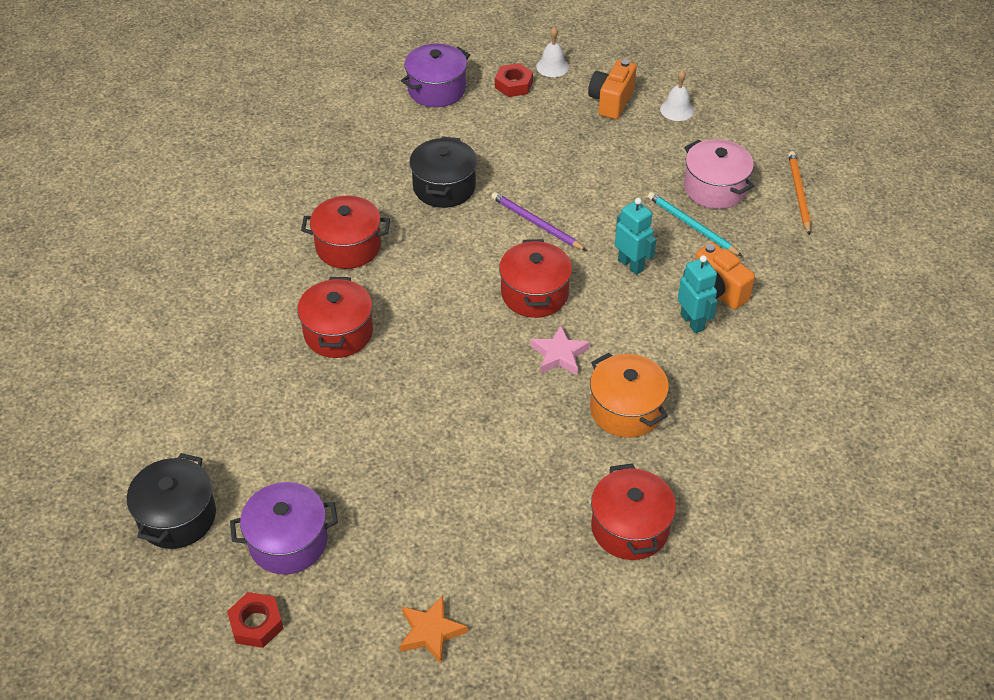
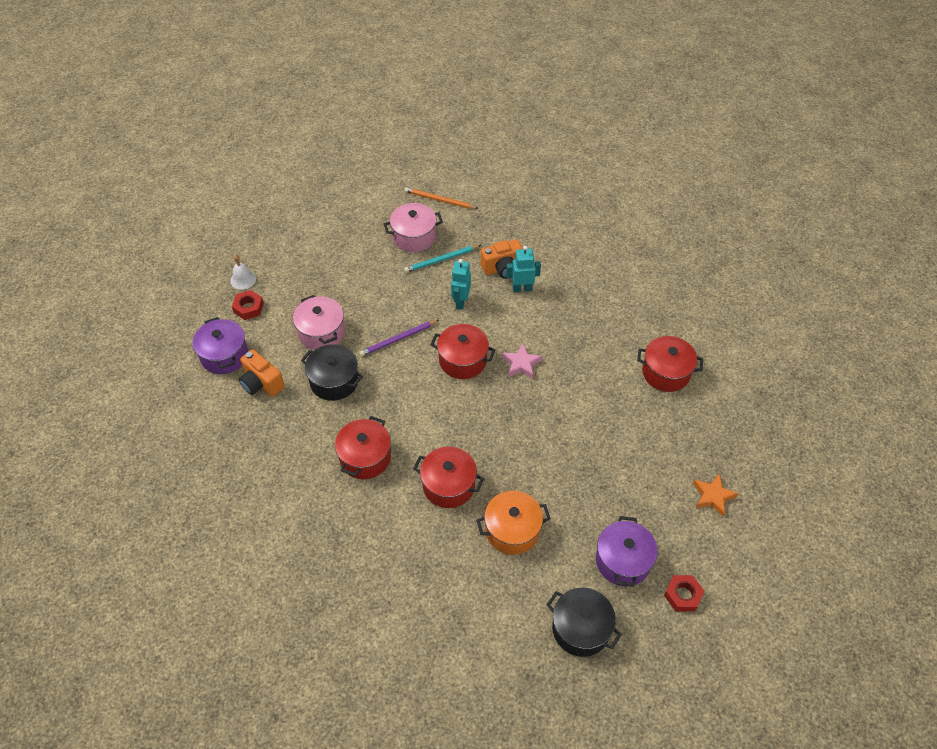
camera: 70 degrees left, 5 degrees up
orange camera [588,60,637,119] -> orange camera moved to [239,349,285,397]
orange pot [590,353,669,438] -> orange pot moved to [476,491,551,555]
turquoise robot [615,198,656,275] -> turquoise robot turned 60 degrees counterclockwise [451,259,471,310]
white bell [660,70,694,121] -> none
none -> pink pot [293,295,345,350]

